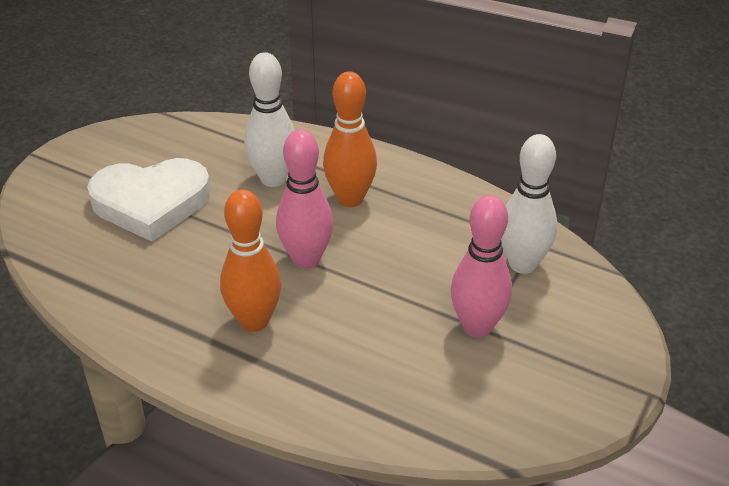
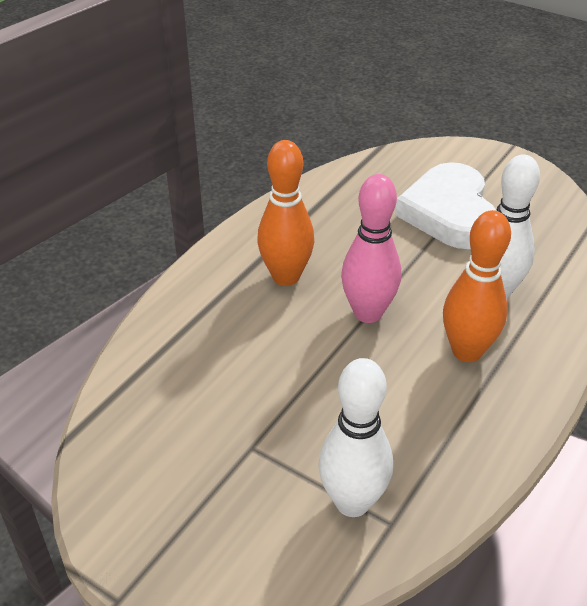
camera: 95 degrees right, 0 degrees up
pink bowling pin [451,195,512,338] -> none

